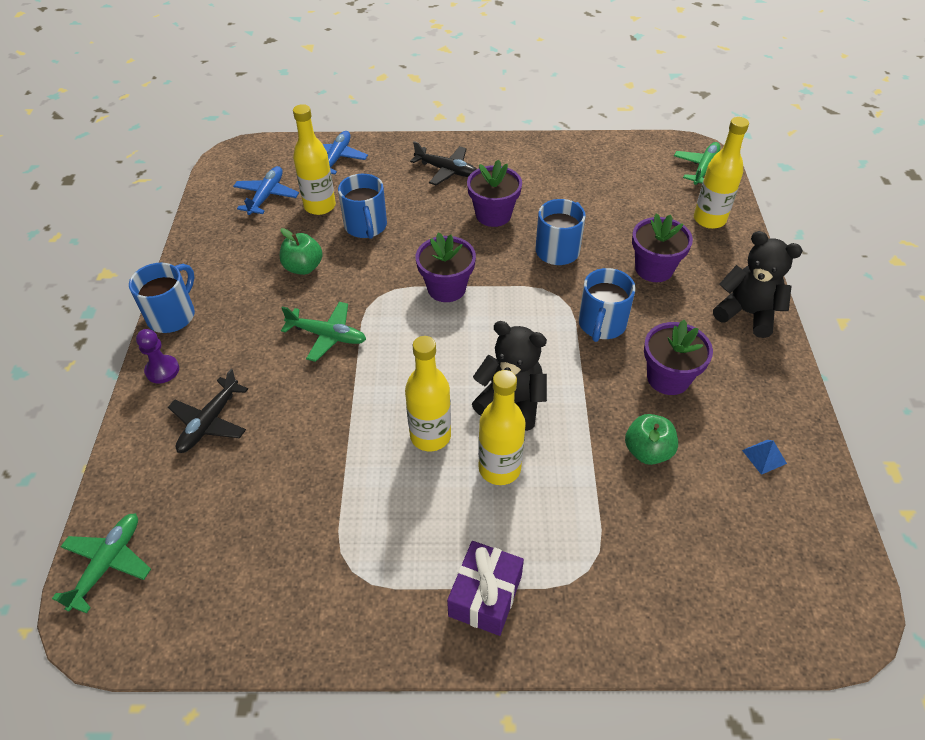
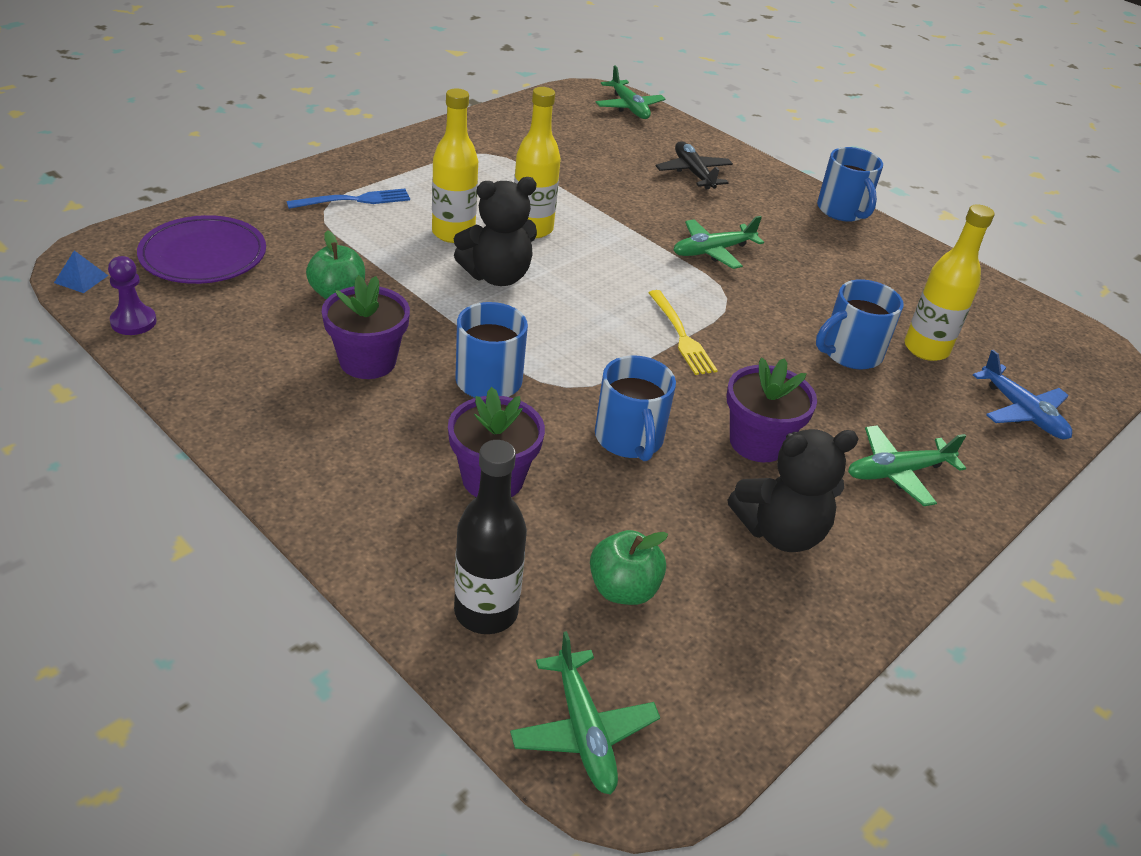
camera: 130 degrees right, 10 degrees down
purple pawn [136,329,179,383] -> purple pawn moved to [108,256,157,335]
blue plane [233,166,299,215] -> none
green apple [280,228,323,275] -> green apple moved to [590,530,668,605]
blue mug [338,174,387,239] -> blue mug turned 60 degrees counterclockwise [816,279,904,370]
black plane [410,141,477,185] -> green plane [848,425,966,506]
purple flower pot [416,232,476,302] -> yellow fork [649,290,718,375]
purple gift [447,541,524,636] -> none
yellow bottle [694,117,749,229] -> black bottle [454,440,527,634]
black teddy bear [713,231,803,338] -> black teddy bear moved to [728,429,859,552]
blue pyramid [742,440,787,475] -> blue pyramid moved to [54,250,108,293]
none -> purple plate [137,215,266,284]
none -> blue fork [287,189,410,209]

